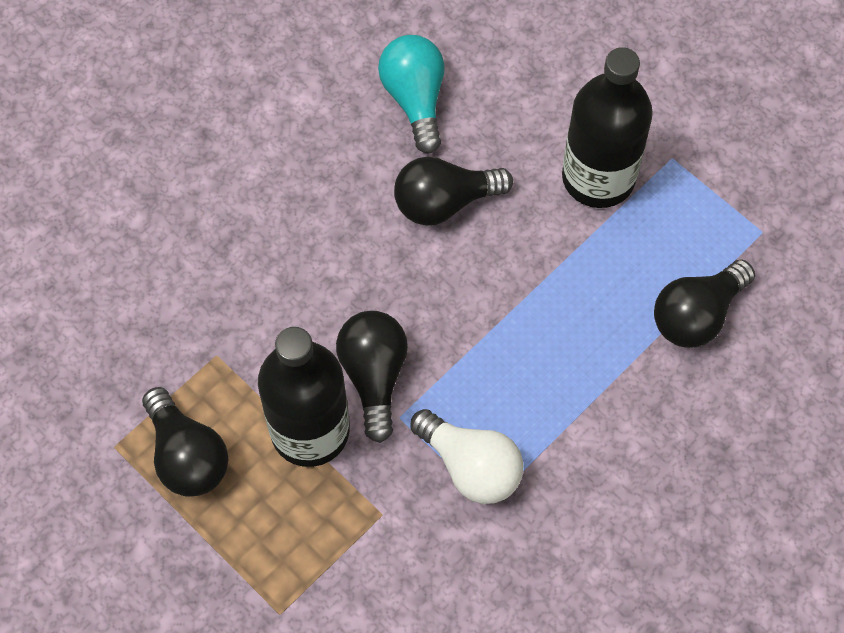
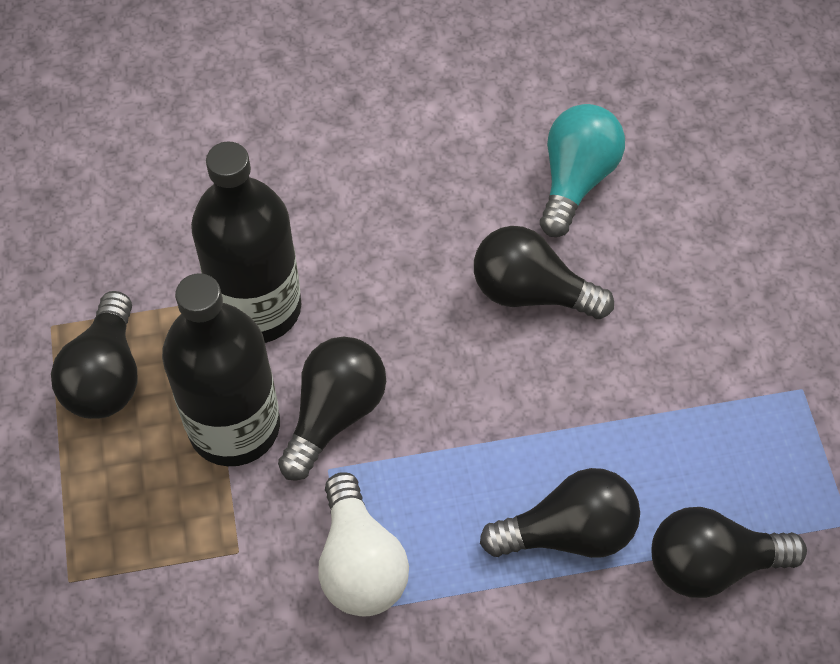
camera: 35 degrees right, 5 degrees down
black bottle [562,47,653,208] -> black bottle moved to [191,141,301,343]
none -> black light bulb [480,468,640,558]

